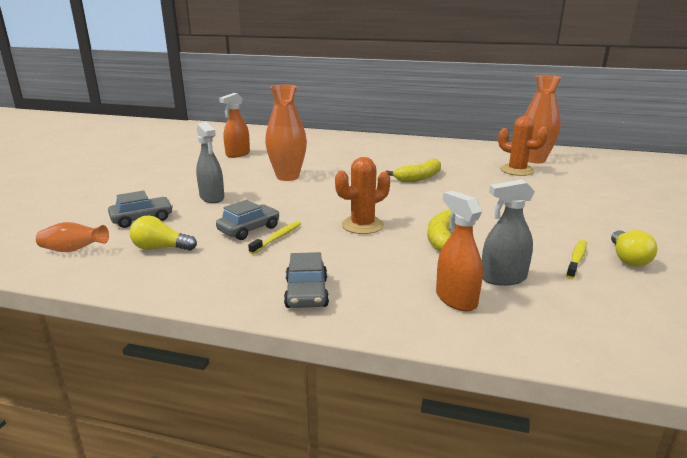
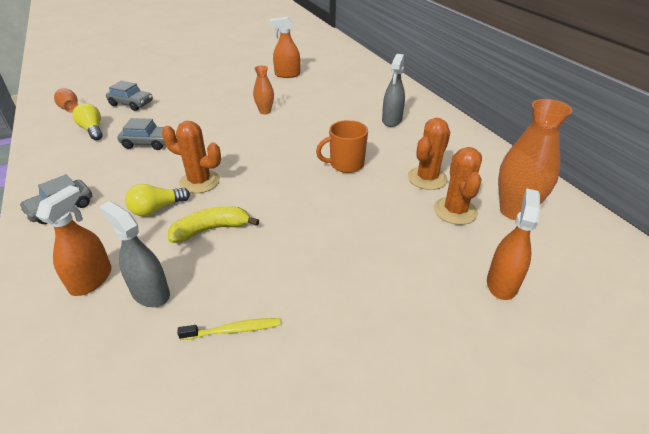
camera: 50 degrees right, 15 degrees up
grey spray bottle [196,122,224,203] -> grey spray bottle moved to [382,54,405,127]
yellow toothbrush [248,221,301,254] -> none
orange vase [265,84,307,181] -> orange vase [253,65,274,114], size x0.54
yellow banana [386,159,441,182] -> orange mug [316,120,368,173]
yellow light bulb [611,230,657,266] -> yellow light bulb moved to [125,184,190,216]
none -> orange cactus [408,118,450,190]
none -> orange spray bottle [487,188,540,300]

